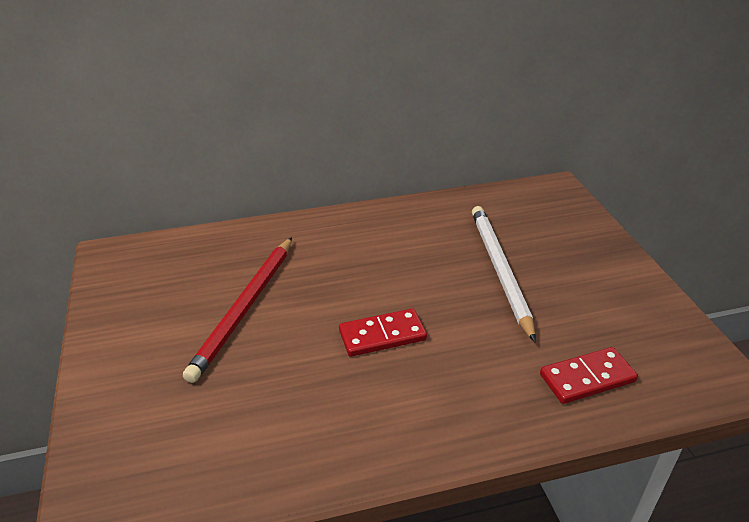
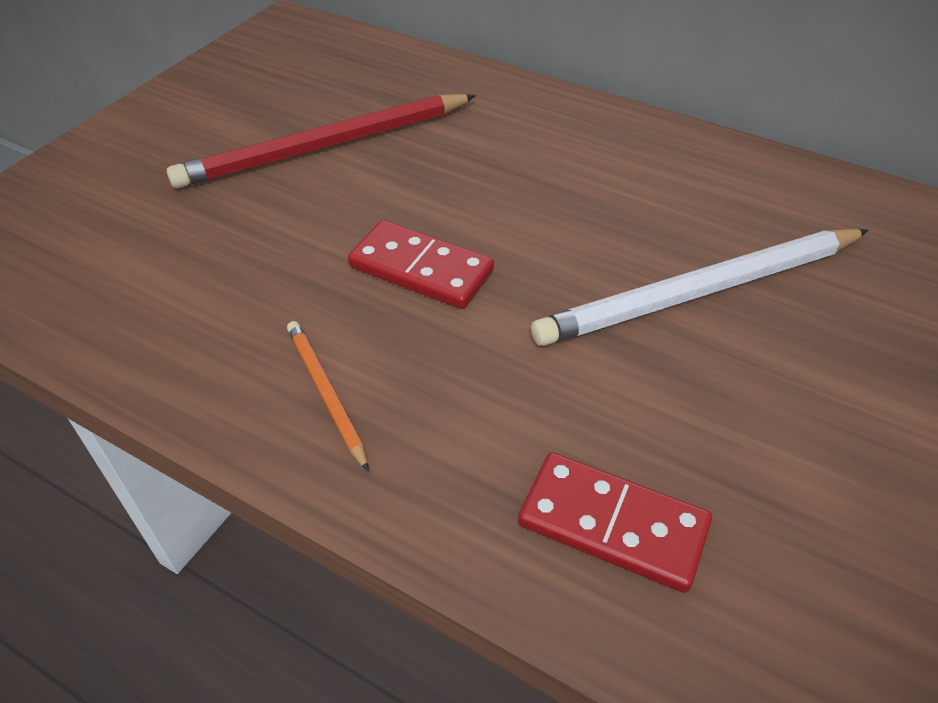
camera: 45 degrees right, 10 degrees up
white pencil [472,206,536,342] -> white pencil turned 150 degrees counterclockwise [531,229,869,346]
none -> orange pencil [287,321,369,472]

